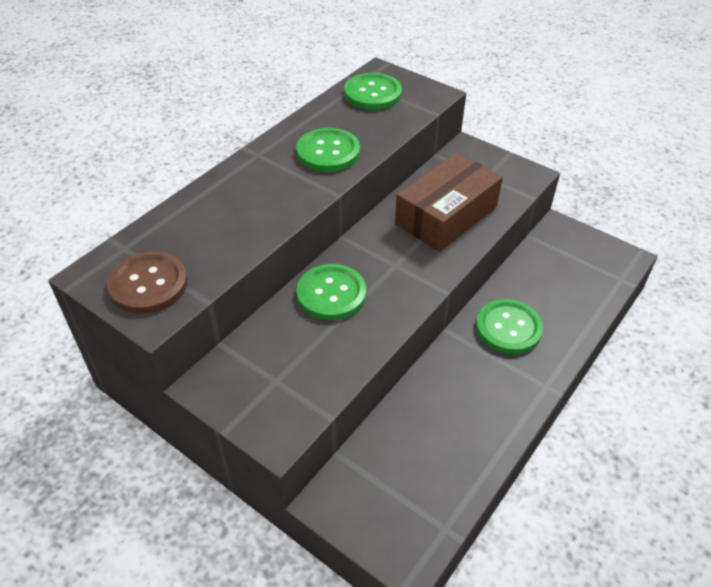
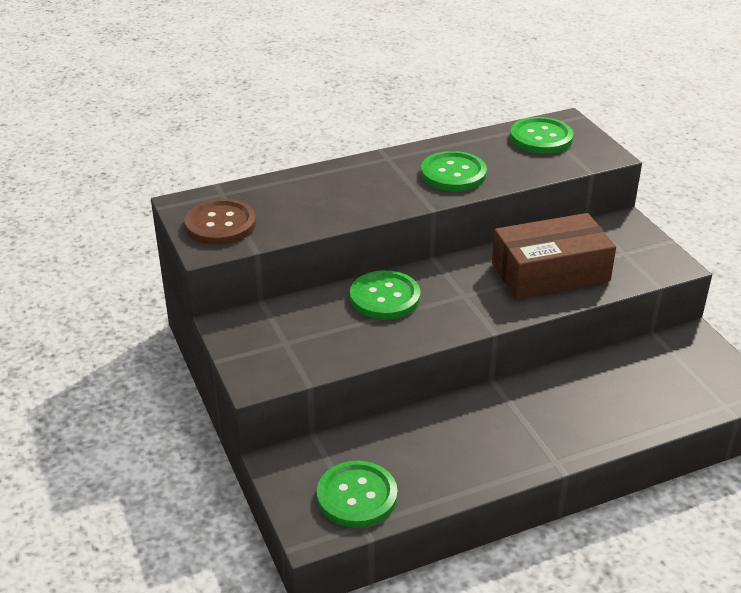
camera: 30 degrees right, 10 degrees down
green button [476,299,543,354] -> green button moved to [317,461,398,528]

